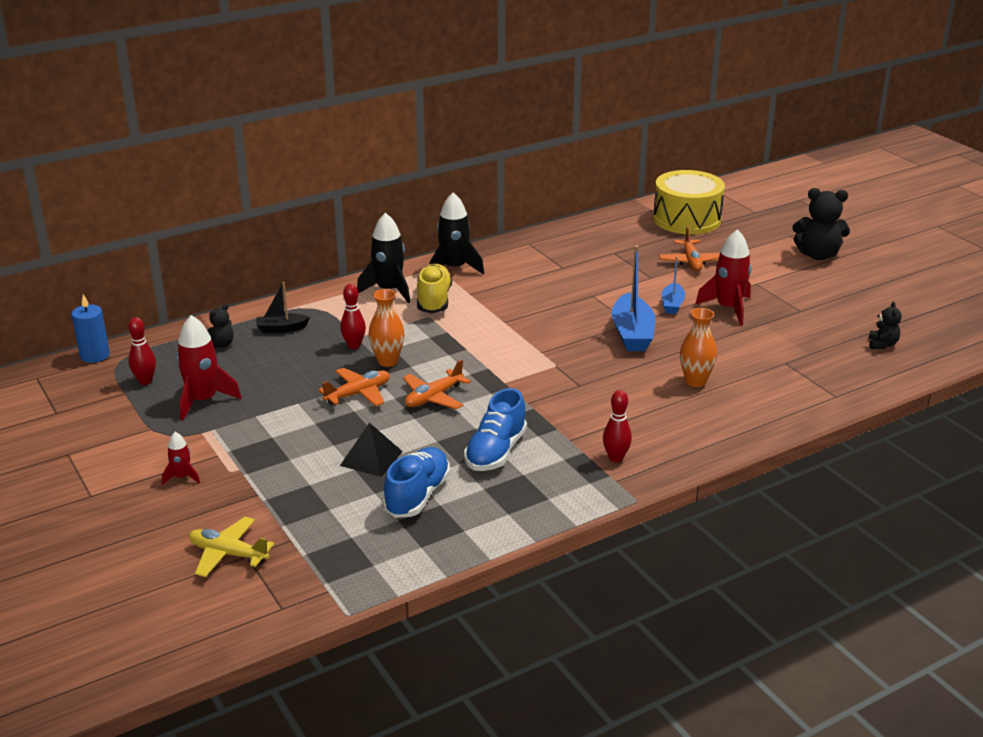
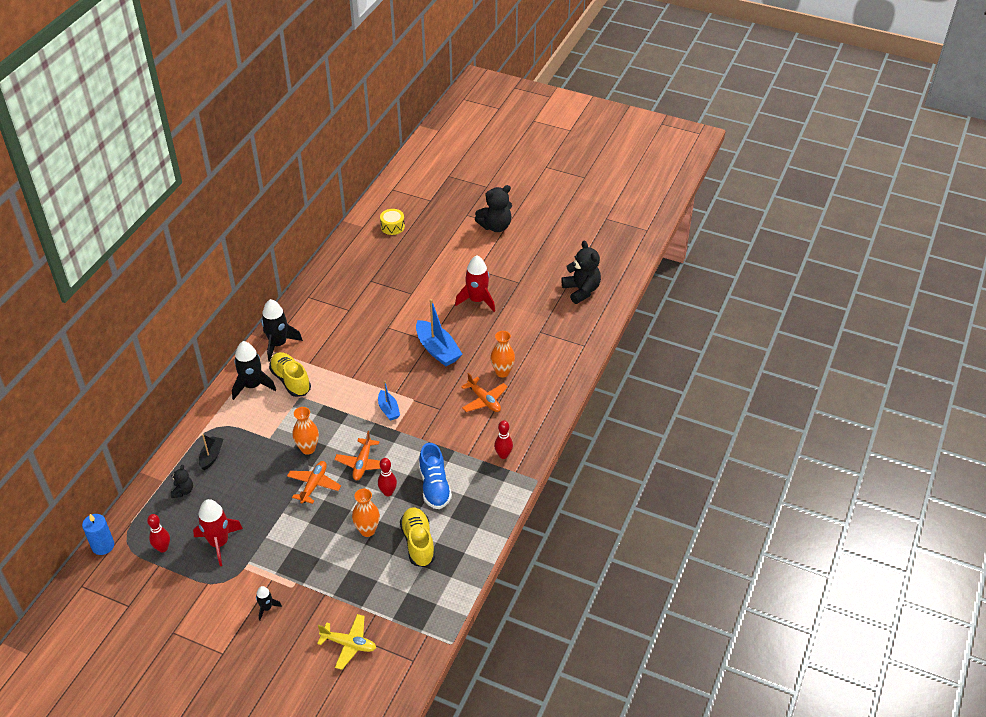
camera: 35 degrees left, 15 degrees up
red rocket [162,432,200,485] -> black rocket [256,586,282,621]
yellow plane [189,517,275,577] -> yellow plane turned 150 degrees counterclockwise [317,614,376,670]
black boat [256,282,310,333] -> black boat turned 150 degrees clockwise [199,434,223,470]
red bowling pin [340,284,366,349] -> red bowling pin moved to [378,458,397,496]
black pyramid [340,423,403,477] -> orange vase [352,489,380,537]
blue shoe [383,447,450,518] -> yellow shoe [400,508,435,567]
yellow drum [653,170,725,234] -> yellow drum [380,209,405,235], size x0.48
orange plane [659,227,720,271] -> orange plane moved to [461,373,507,412]
blue boat [661,256,685,314] -> blue boat moved to [378,381,400,421]
black teddy bear [869,302,902,349] -> black teddy bear [561,241,601,304], size x1.88

